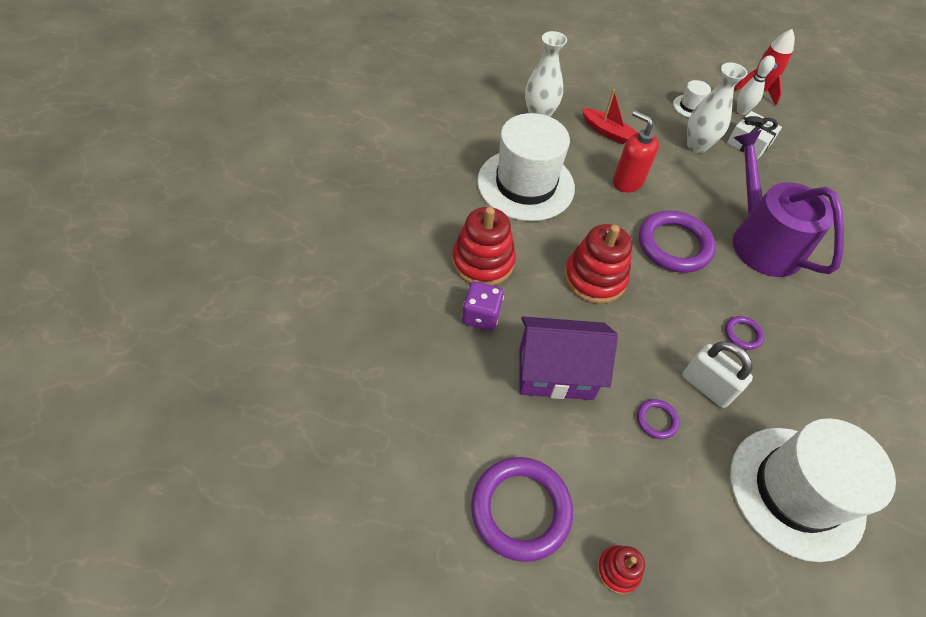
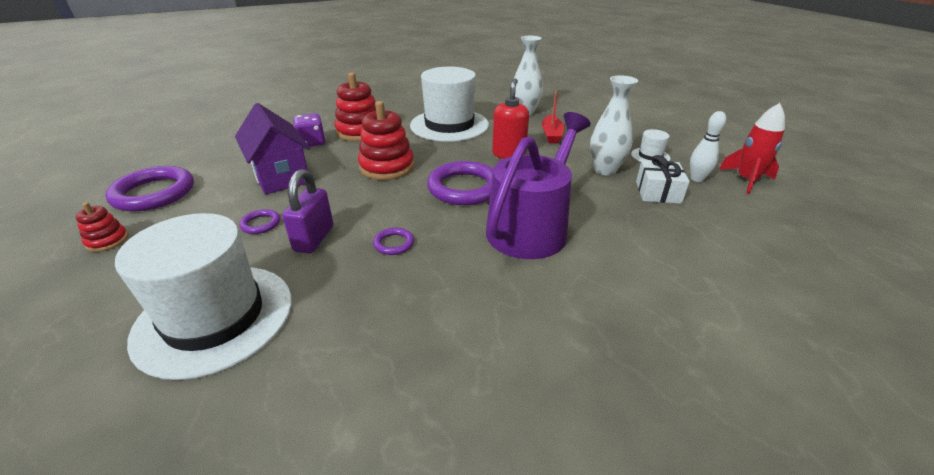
camera: 60 degrees right, 20 degrees down
white padlock [682,341,753,408] -> purple padlock [282,169,333,253]

